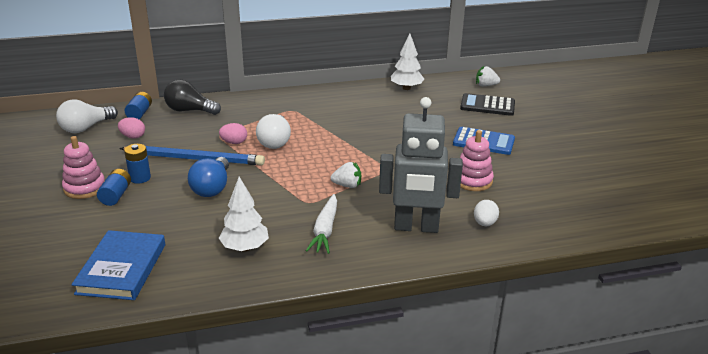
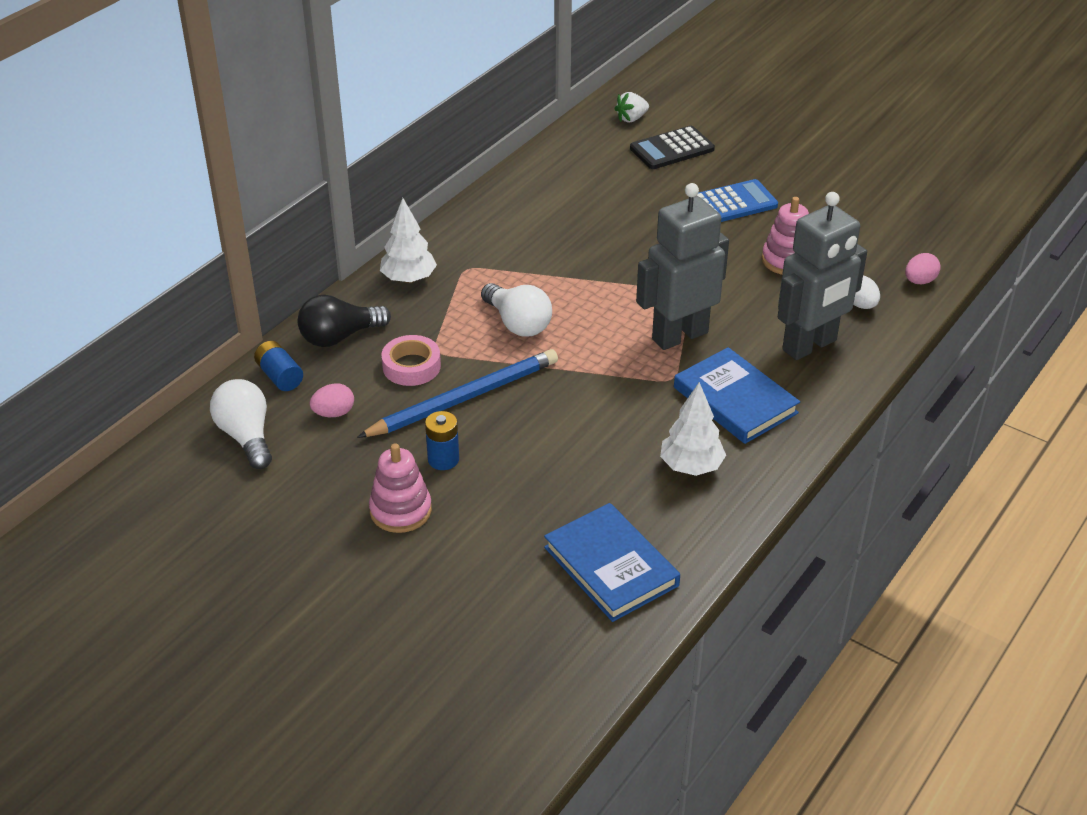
camera: 40 degrees left, 10 degrees up
white light bulb [56,99,118,133] -> white light bulb turned 150 degrees clockwise [210,379,272,469]
blue battery [97,169,131,206] -> none
blue light bulb [188,157,229,197] -> none
pink egg [219,123,247,144] -> pink egg moved to [905,253,941,284]
white carrot [306,194,337,254] -> blue book [674,347,800,444]
white strawberry [331,162,361,188] -> grey robot [636,183,729,350]
white tree [391,33,424,90] -> white tree moved to [380,198,437,283]
none -> pink tape [381,335,441,386]

